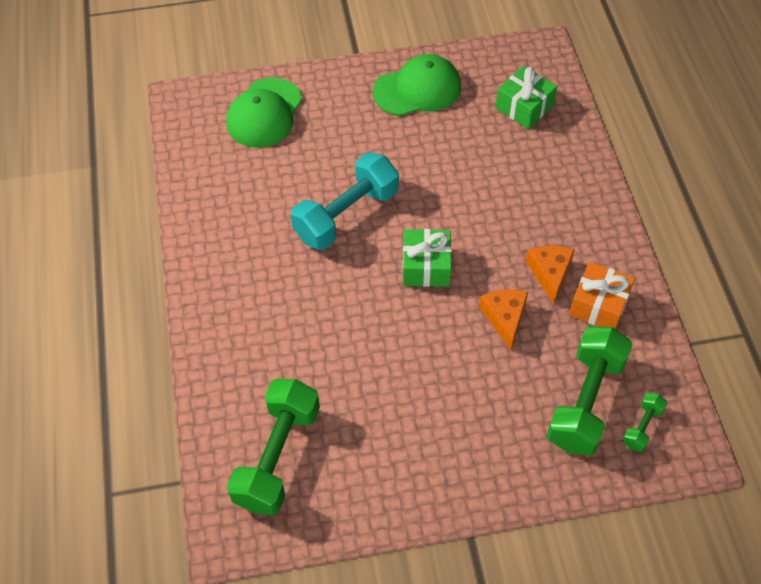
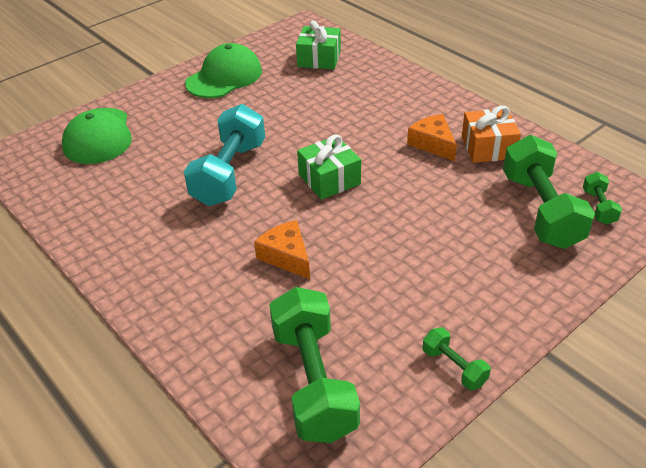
camera: 30 degrees left, 15 degrees down
orange cheese [479,289,528,350] -> orange cheese moved to [254,220,310,279]
none -> green dumbbell [423,327,491,390]

